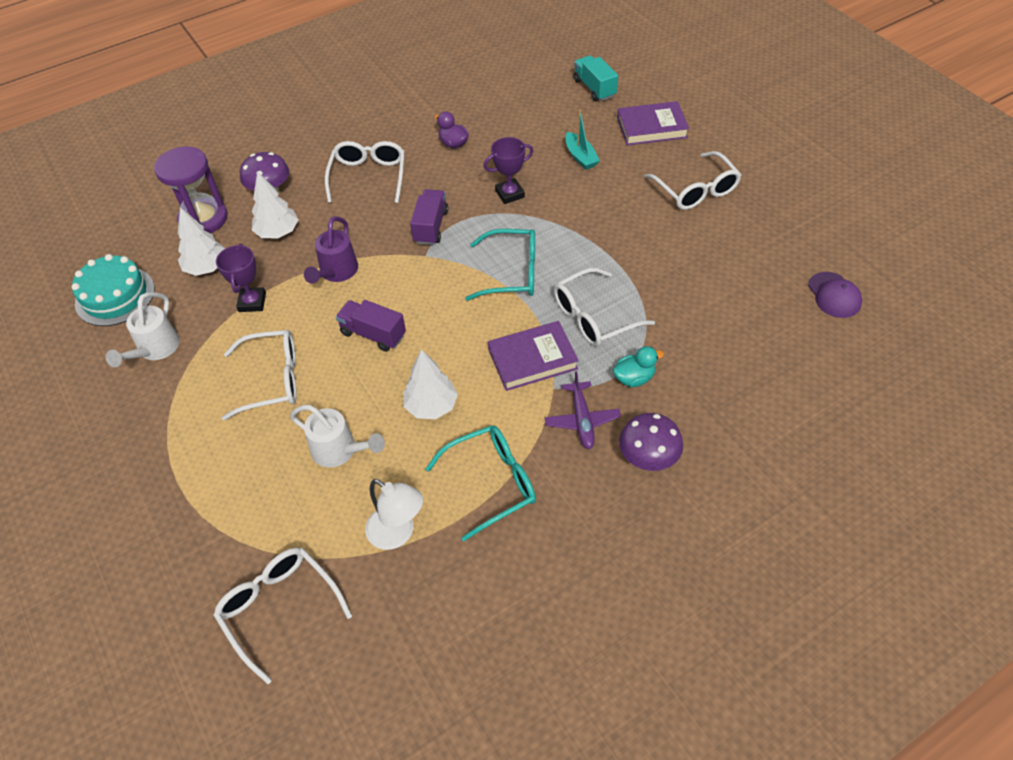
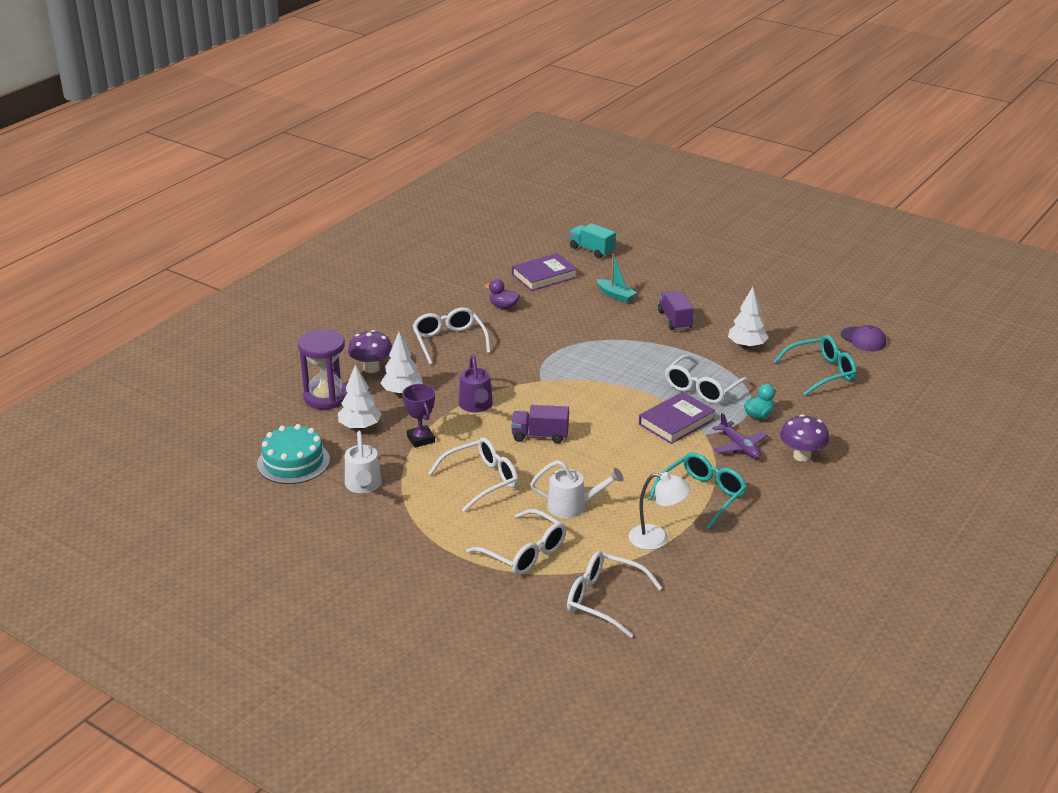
camera: 25 degrees left, 20 degrees down
white tree [403,349,458,419] -> white tree moved to [728,287,769,349]
purple truck [410,189,448,245] -> purple truck moved to [658,291,694,330]
turquoise glasses [465,229,535,301] -> turquoise glasses moved to [773,335,857,396]
purple trophy [483,137,533,204] -> none
purple book [617,101,689,145] -> purple book moved to [512,253,578,291]
white glasses [644,151,741,210] -> white glasses moved to [466,509,566,575]

